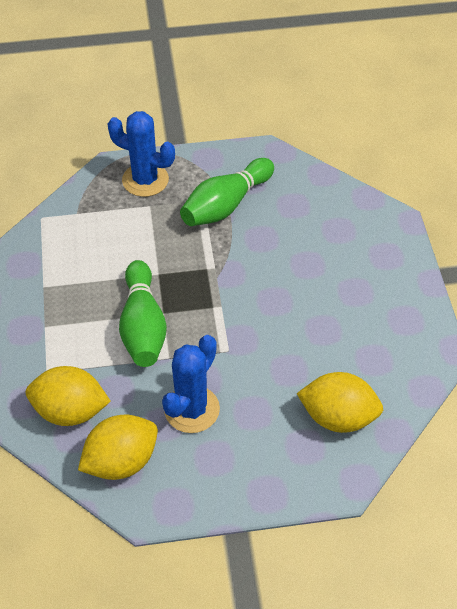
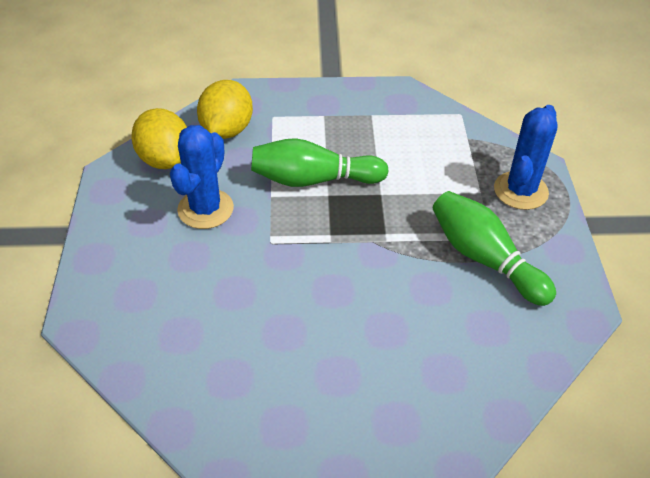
camera: 95 degrees right, 5 degrees down
blue cactus [162,335,220,433] -> blue cactus turned 75 degrees clockwise [170,125,234,229]
yellow lemon [297,372,383,433] -> none

